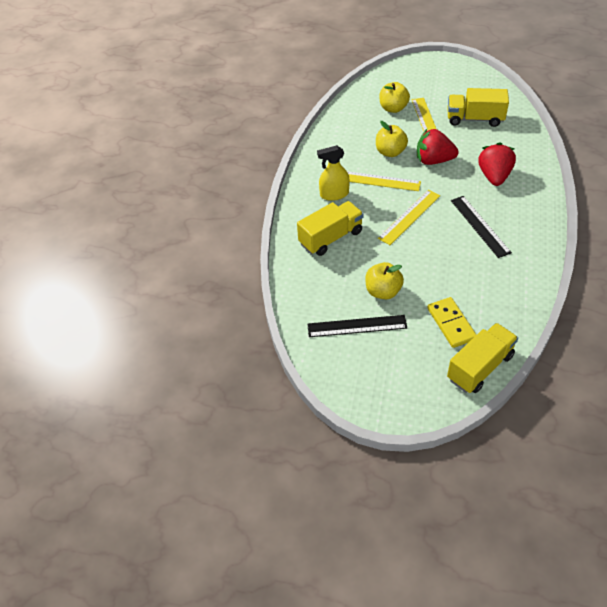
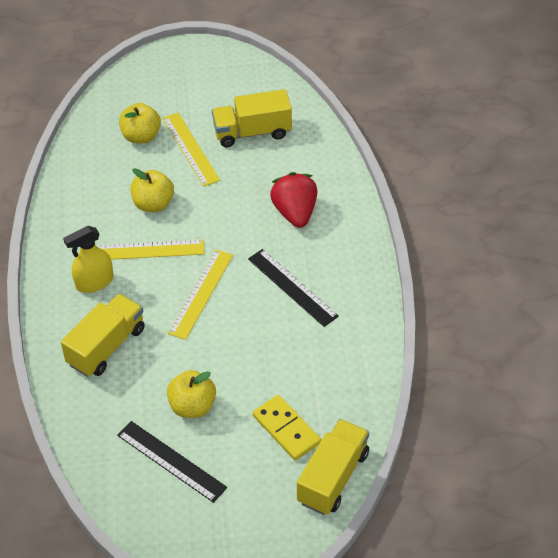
camera: 20 degrees left, 0 degrees up
black ruler [307,315,407,337] -> black ruler turned 60 degrees clockwise [117,421,227,503]
red strawberry [417,129,459,165] -> none

